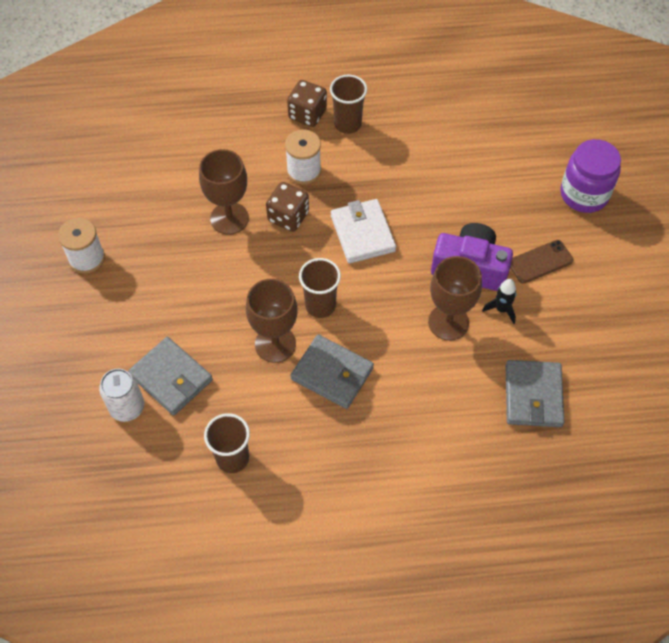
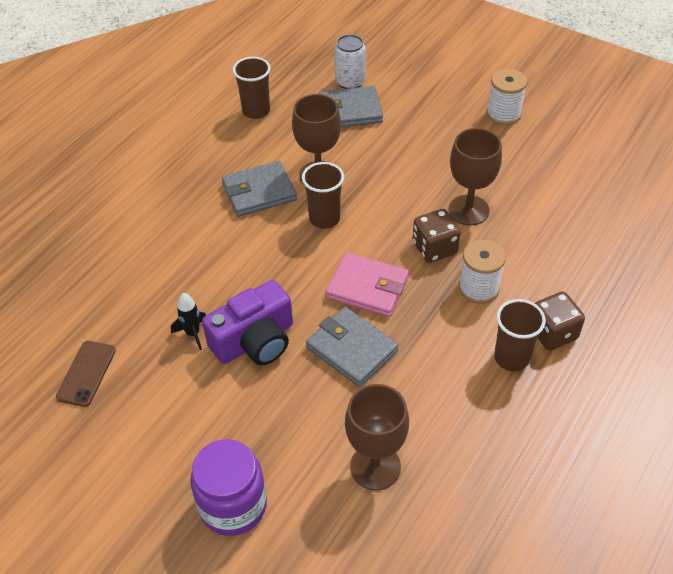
camera: 130 degrees right, 10 degrees down
white wallet [331,199,396,263] -> pink wallet [325,252,409,317]
brown goblet [428,256,482,341] -> brown goblet moved to [345,384,409,490]
grey wallet [506,360,564,427] -> grey wallet moved to [306,307,399,387]
brown phone [510,240,574,284] -> brown phone moved to [56,341,116,407]

